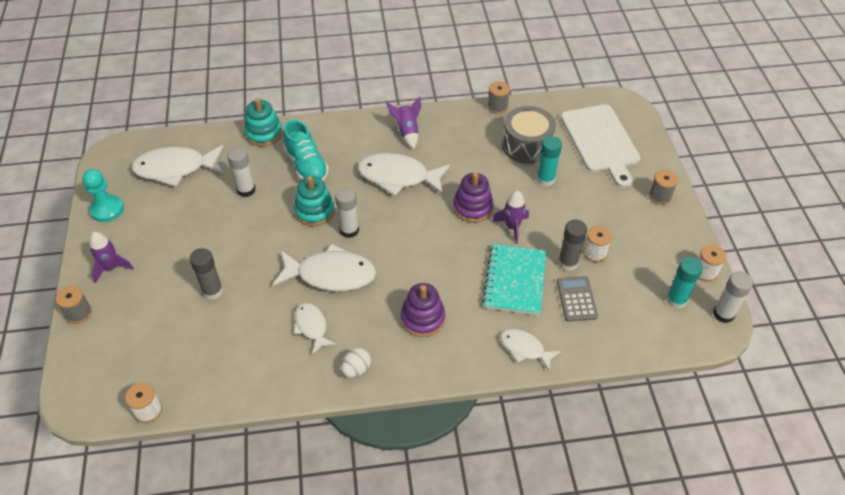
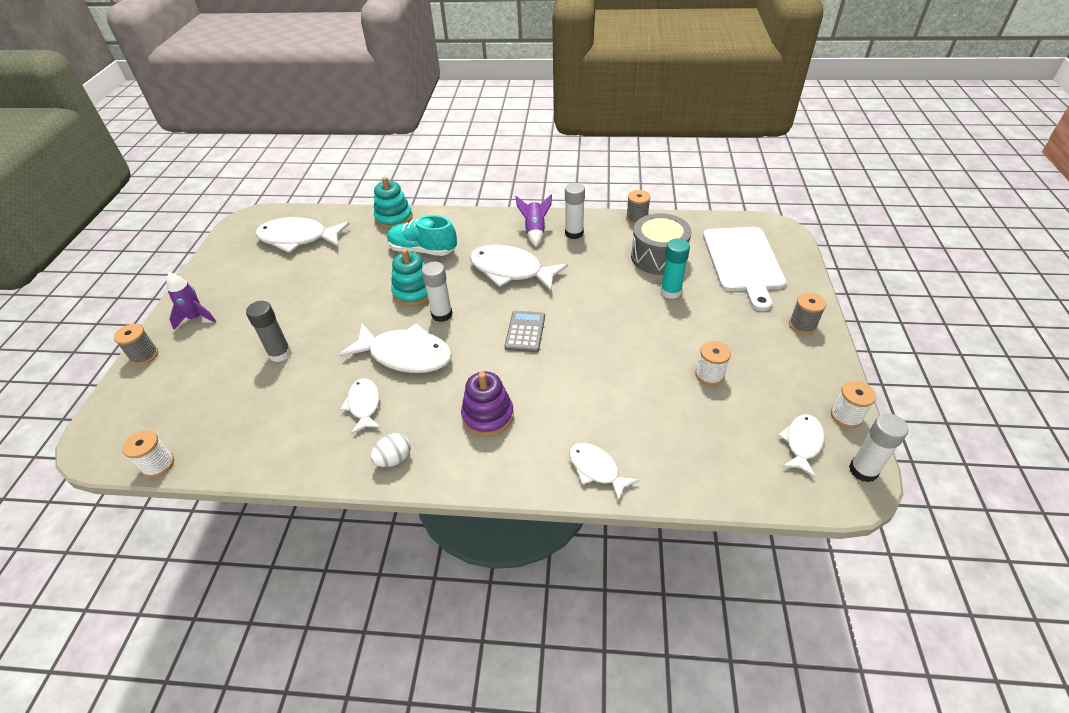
camera: 15 degrees right, 5 degrees down
turquoise pawn [82,169,124,222] -> none
white glue stick [227,147,256,197] -> white glue stick moved to [565,183,585,239]
turquoise shoe [283,120,329,181] -> turquoise shoe turned 120 degrees clockwise [387,215,457,256]
purple stacking toy [453,172,493,223] -> none
turquoise notebook [482,244,546,315] -> none
purple rocket [492,190,529,244] -> none
grey calculator [557,276,598,322] -> grey calculator moved to [505,311,545,352]
grey glue stick [558,219,587,271] -> none
turquoise glue stick [666,257,703,309] -> white fish [778,414,825,477]

